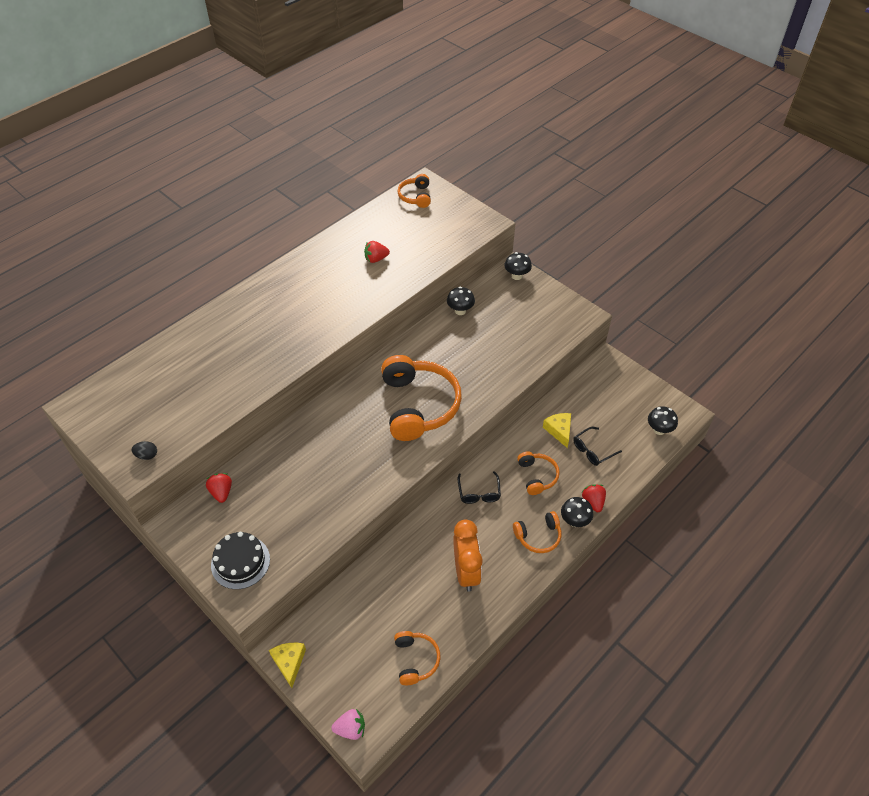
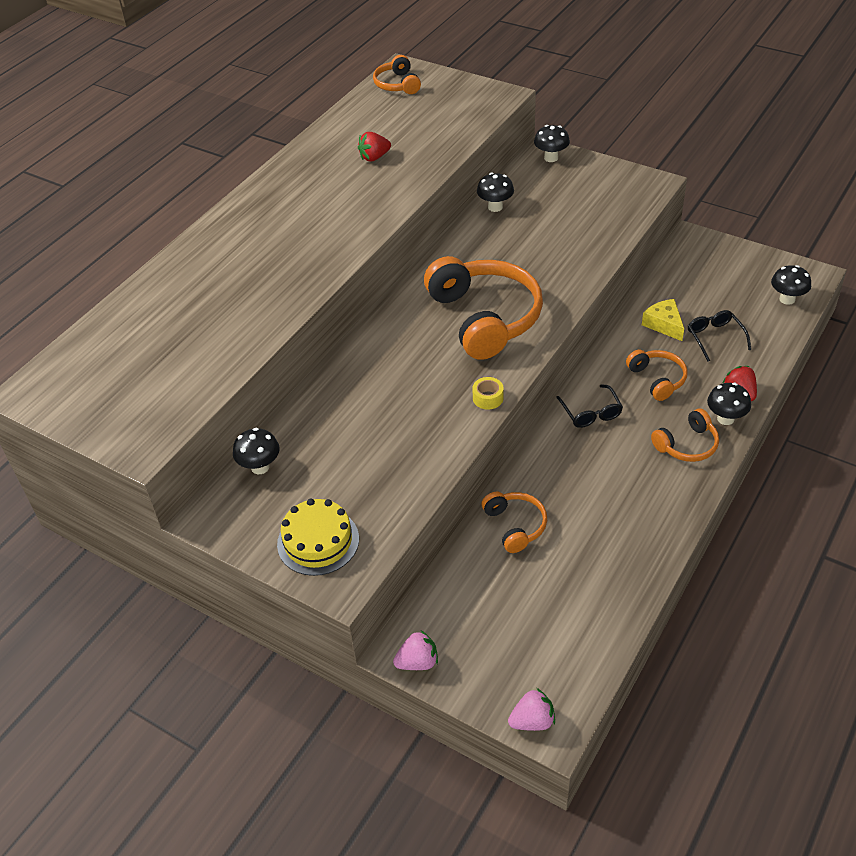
camera: 10 degrees left, 5 degrees down
black egg [132,441,157,460] -> none
red strawberry [206,473,232,503] -> black mushroom [233,428,280,474]
black cake [211,532,270,589] -> yellow cake [277,498,359,576]
yellow cheese [269,643,306,688] -> pink strawberry [393,630,438,670]
orange headphones [394,631,440,685] -> orange headphones moved to [482,492,547,553]
orange clock [453,519,483,592] -> none
black glasses [573,427,622,466] -> black glasses turned 120 degrees clockwise [688,310,751,362]
none -> yellow tape [472,377,503,410]

